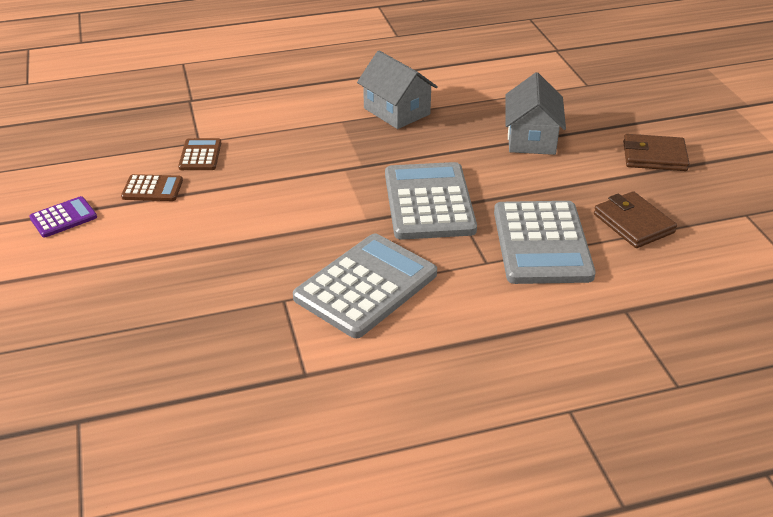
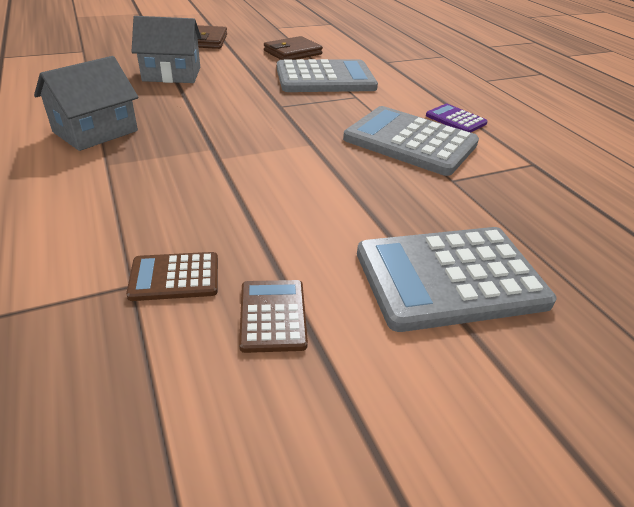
camera: 100 degrees left, 0 degrees up
purple calculator [29,196,97,238] -> purple calculator moved to [426,104,487,132]
grey calculator [385,162,477,240] -> grey calculator moved to [357,227,556,332]

